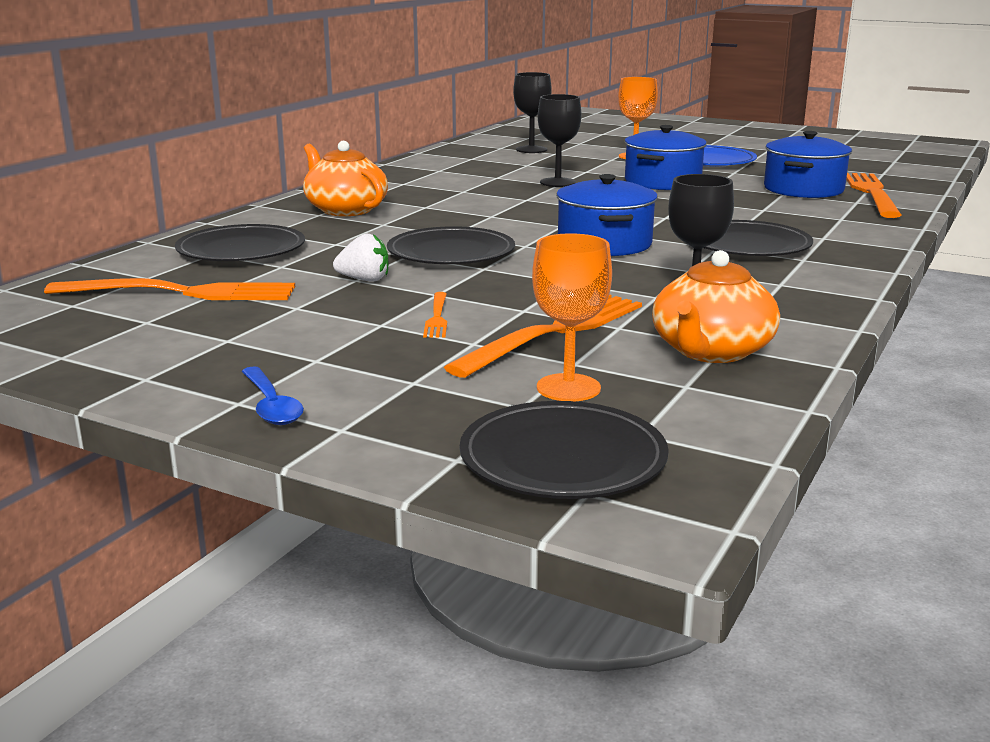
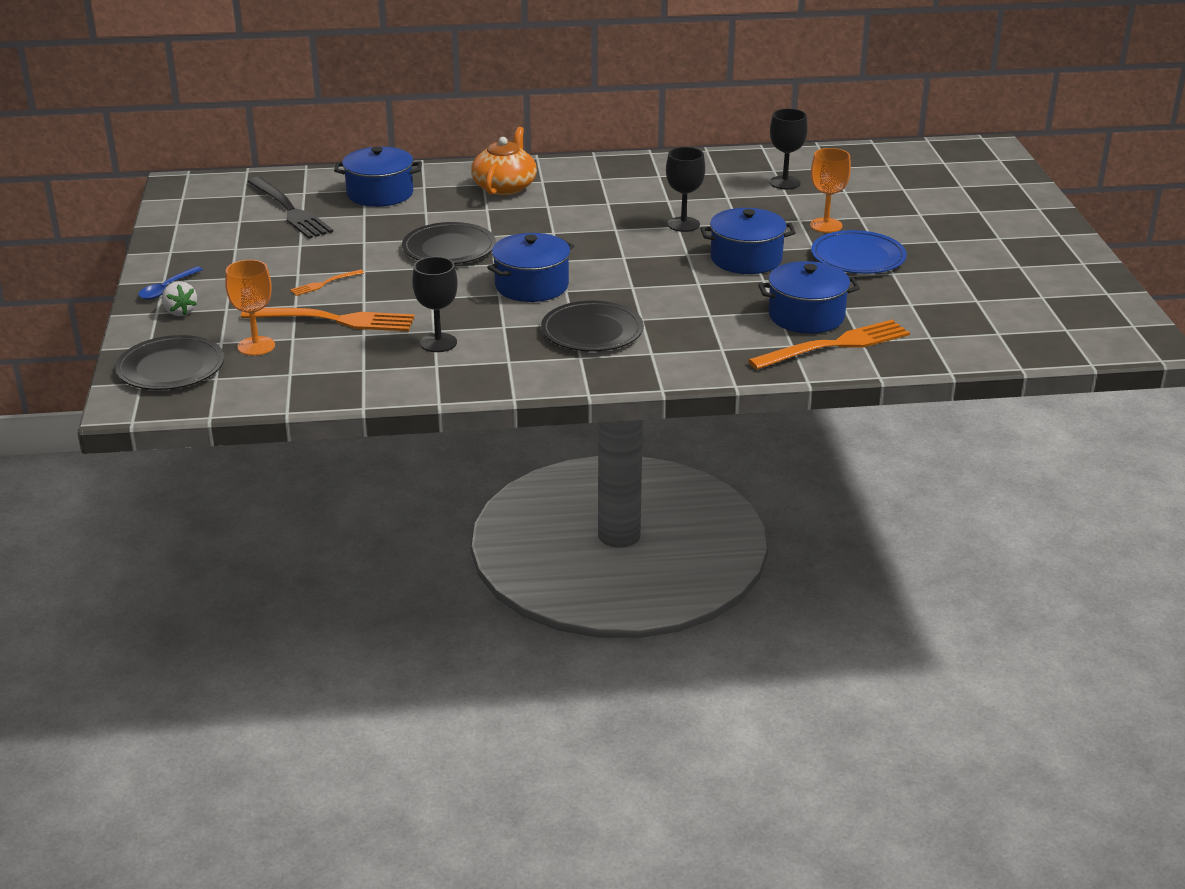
camera: 55 degrees right, 10 degrees up
orange fork [44,278,295,300] -> black fork [248,177,333,239]
black plate [175,224,305,261] -> blue pot [334,146,422,207]
white strawberry [333,233,388,282] -> white strawberry moved to [162,281,197,316]
orange teapot [652,250,780,363] -> none

